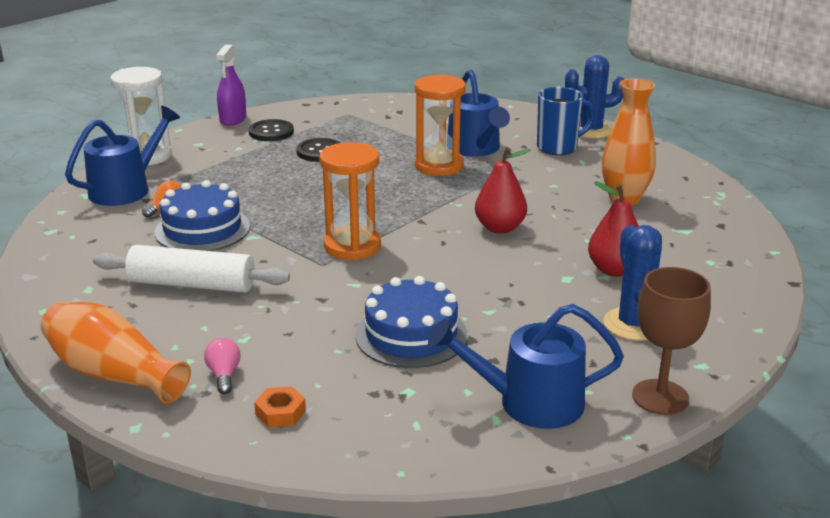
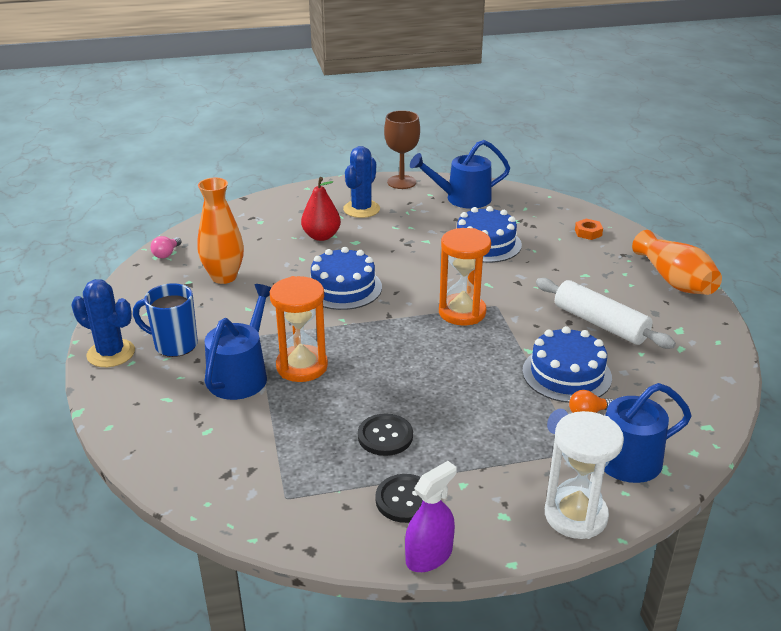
camera: 145 degrees left, 5 degrees up
pink light bulb [204,338,241,394] -> pink light bulb moved to [151,236,181,258]
blue watering can [428,304,624,429] -> blue watering can turned 135 degrees clockwise [410,140,510,209]
red pear [475,147,531,234] -> blue cake [310,247,382,310]

